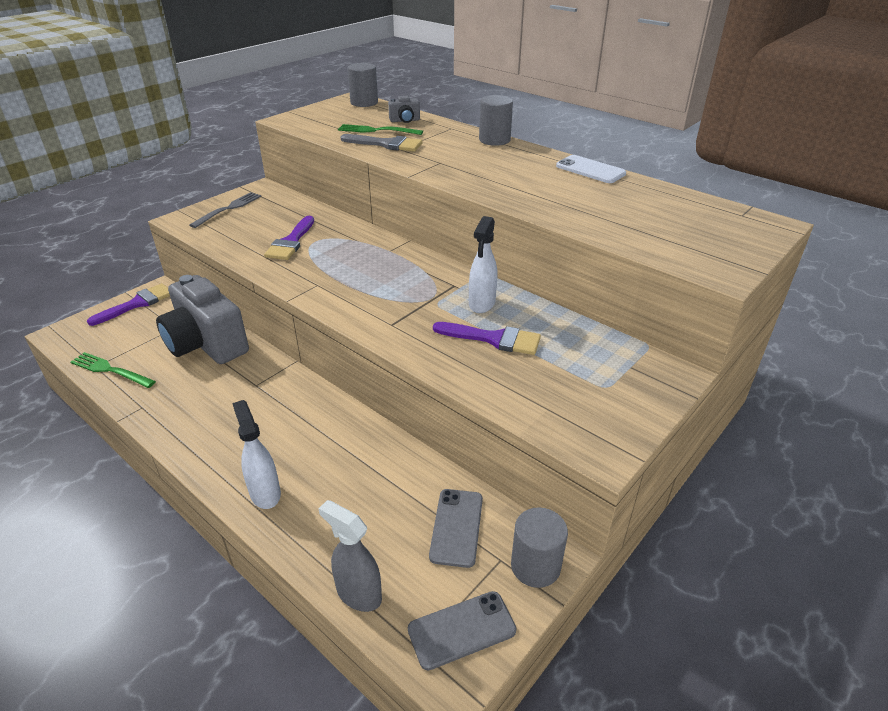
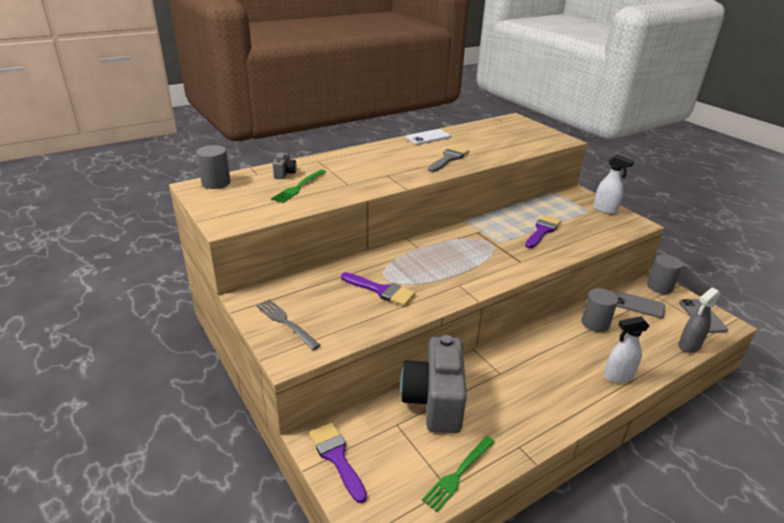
camera: 75 degrees left, 5 degrees down
grey camera [156,275,249,364] -> grey camera turned 120 degrees clockwise [400,335,467,433]
grey brush [340,134,423,151] -> grey brush moved to [428,146,469,172]
white spray bottle [469,216,497,313] -> white spray bottle moved to [593,155,634,214]
grey cylinder [479,95,513,146] -> grey cylinder moved to [581,288,618,332]

